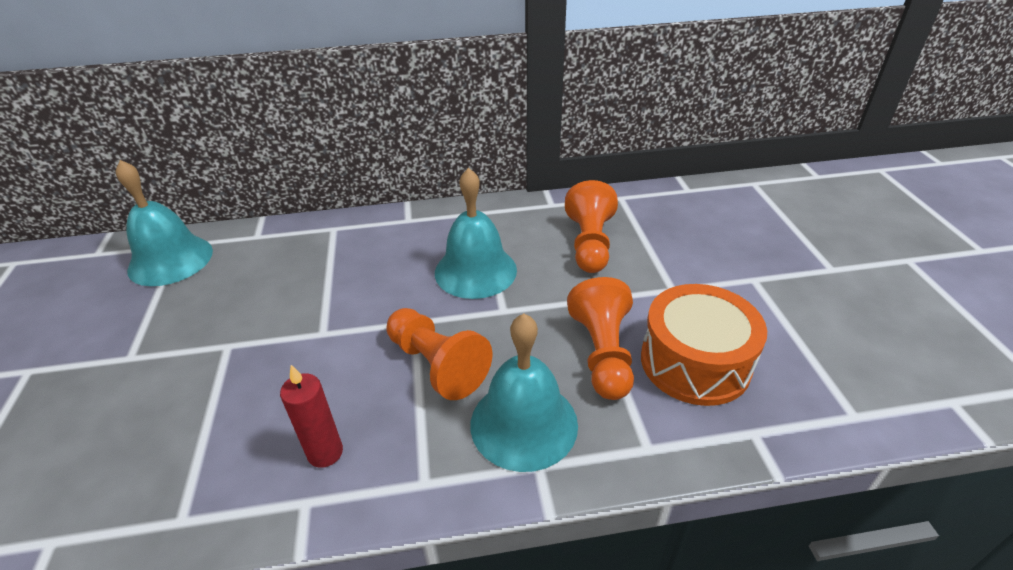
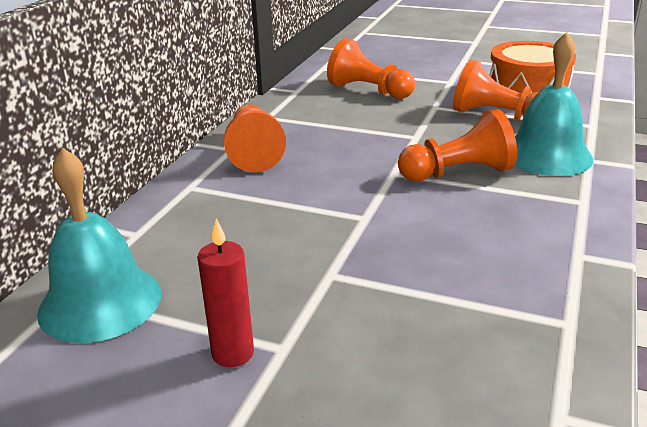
camera: 60 degrees left, 10 degrees down
red candle [280,365,343,468] -> red candle moved to [197,218,254,367]
turquoise bell [435,168,517,299] -> none
none -> orange pawn [224,104,286,173]

